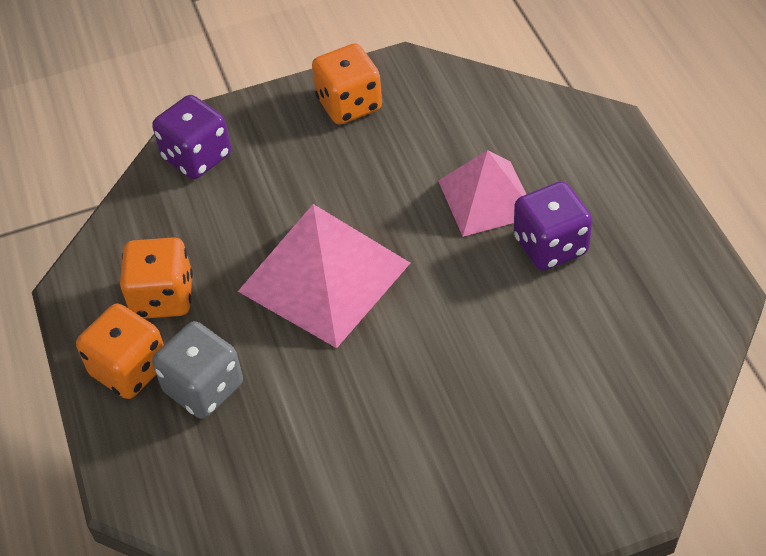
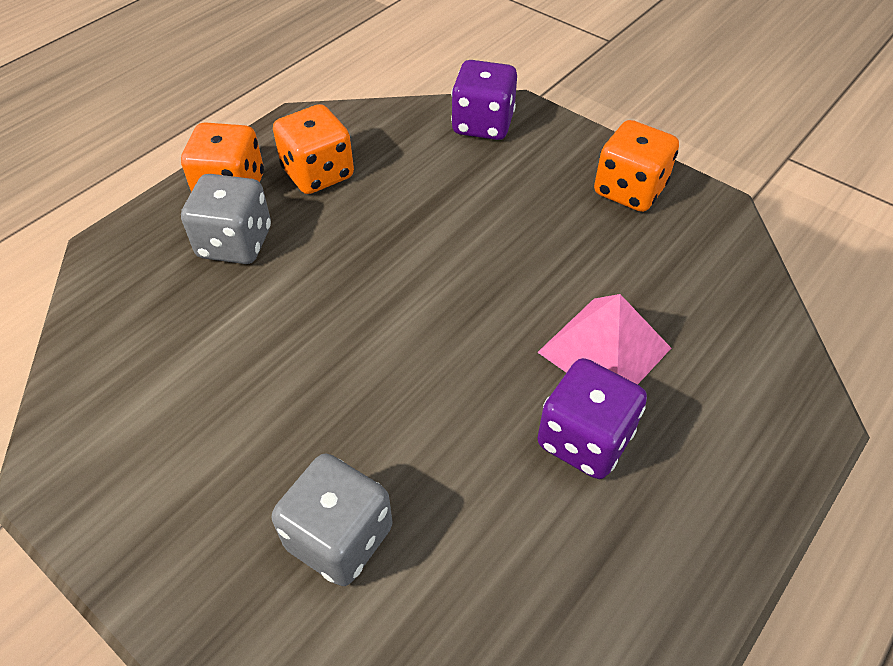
camera: 55 degrees right, 0 degrees up
pink pyramid [238,204,410,348] -> none
none -> grey dice [272,453,393,586]

